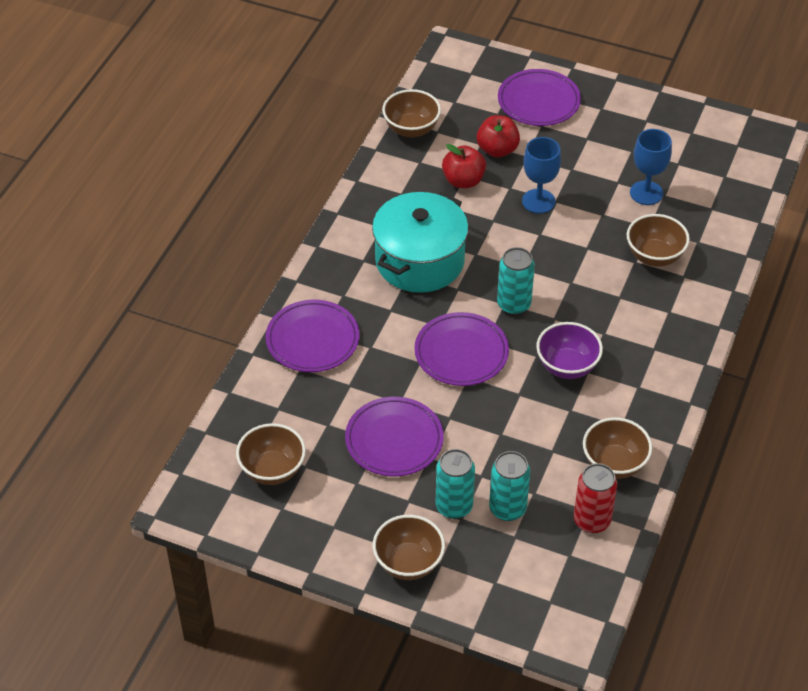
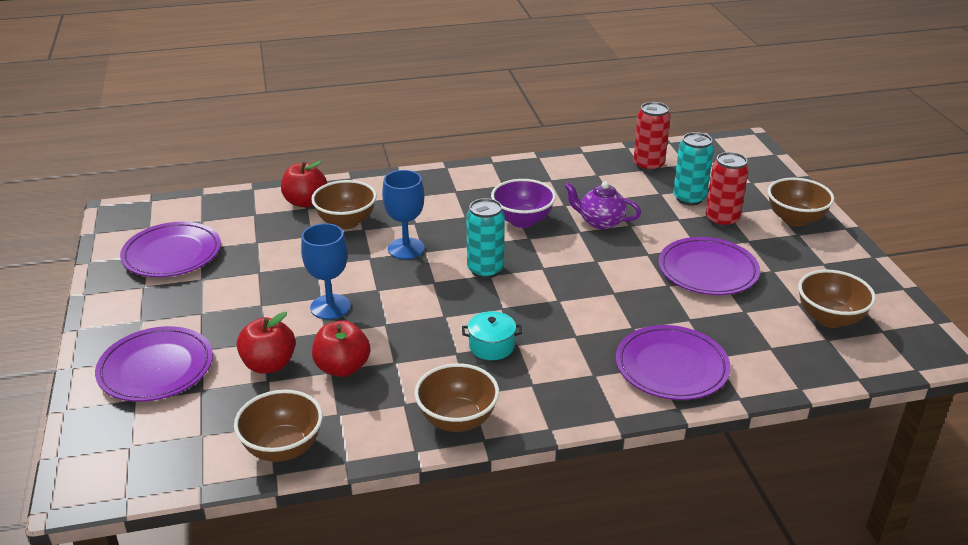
camera: 125 degrees left, 15 degrees down
turquoise pot [372,192,468,293] -> turquoise pot [462,311,522,360], size x0.42
purple plate [414,312,509,386] -> purple plate moved to [120,222,221,277]
turquoise can [436,449,475,519] -> red can [706,152,749,227]
brown bowl [583,417,652,479] -> brown bowl moved to [414,363,499,432]
blue goblet [630,129,672,205] -> blue goblet moved to [382,170,425,259]
none -> red apple [281,161,327,207]
none -> purple teapot [564,182,641,230]

